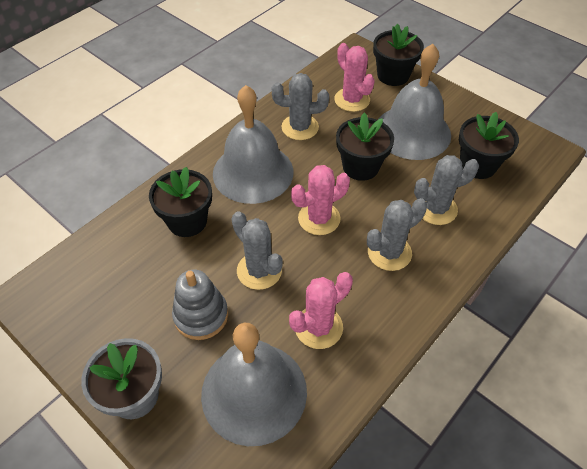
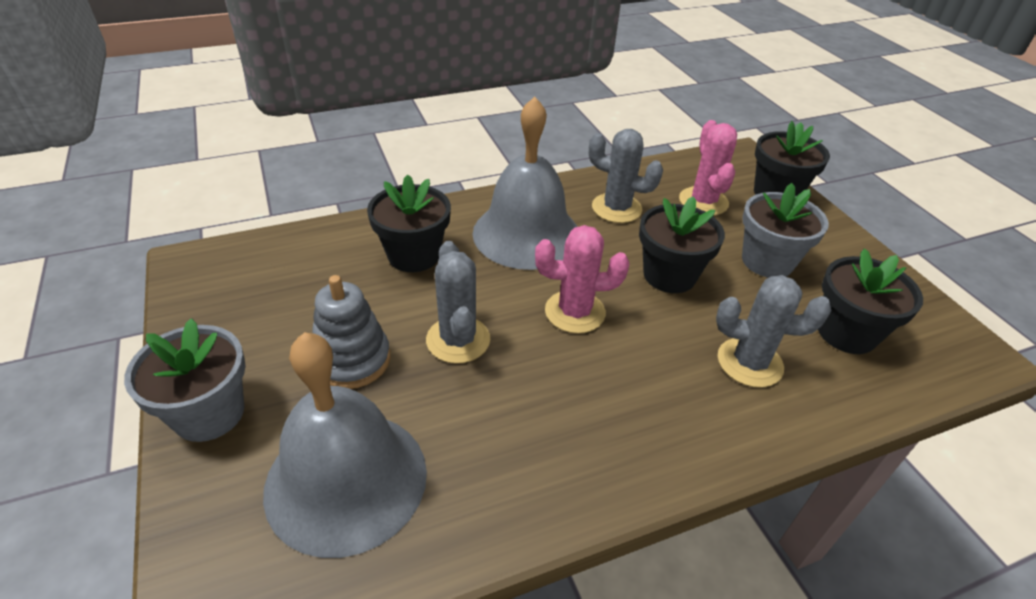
camera: 25 degrees right, 10 degrees down
pink cactus [289,272,353,349] -> none
grey cactus [367,198,427,271] -> none
grey bell [379,44,451,160] -> grey flower pot [742,183,829,278]

